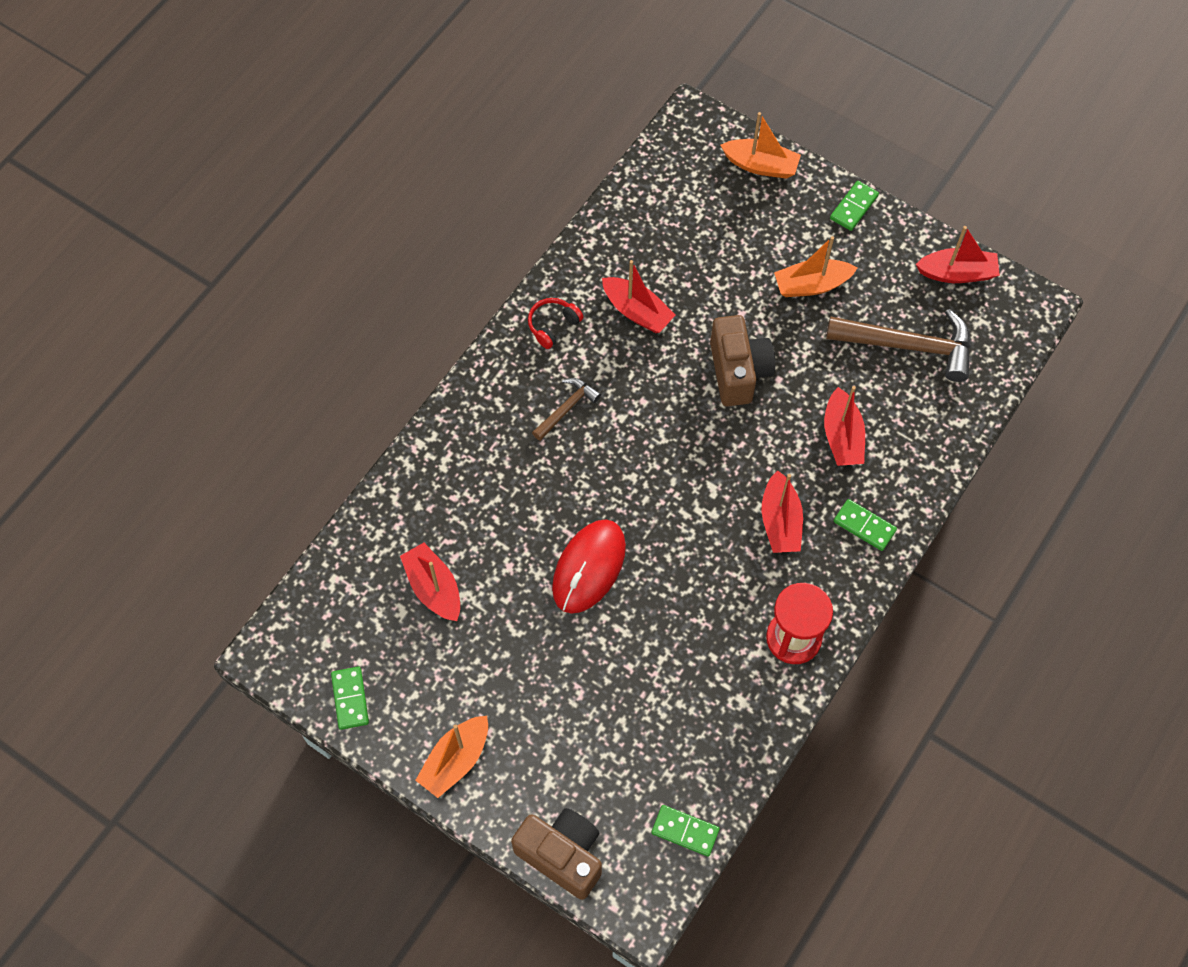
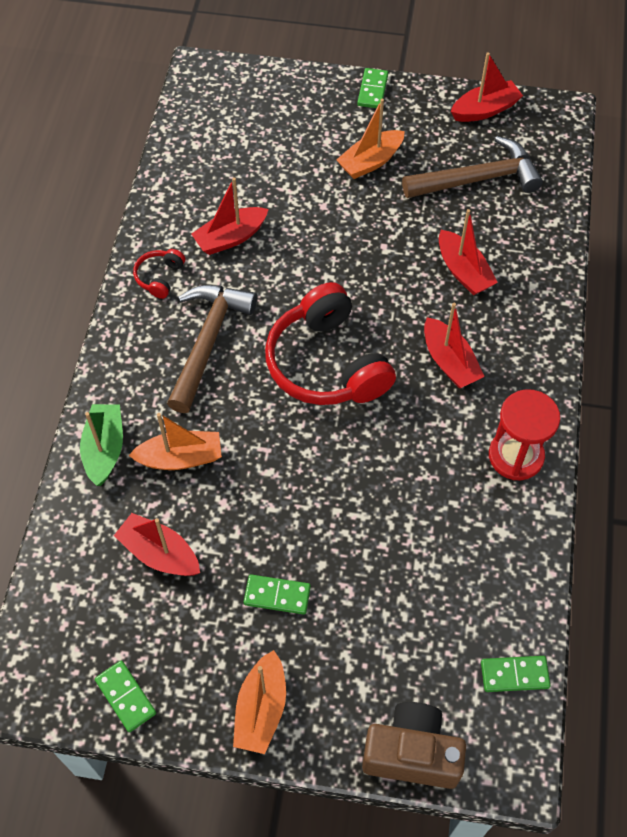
camera: 25 degrees left, 5 degrees down
brown hammer [532,378,601,441] -> brown hammer [167,285,257,413], size x1.88
red mouse [552,519,626,614] -> none
red boat [602,260,675,333] -> red boat turned 135 degrees clockwise [191,177,269,255]
brown camera [710,315,775,406] -> none
orange boat [720,112,801,179] -> orange boat moved to [128,413,222,470]
green domino [834,499,897,551] -> green domino moved to [244,575,311,615]
none -> green boat [80,404,123,486]
none -> red headphones [265,282,396,405]

